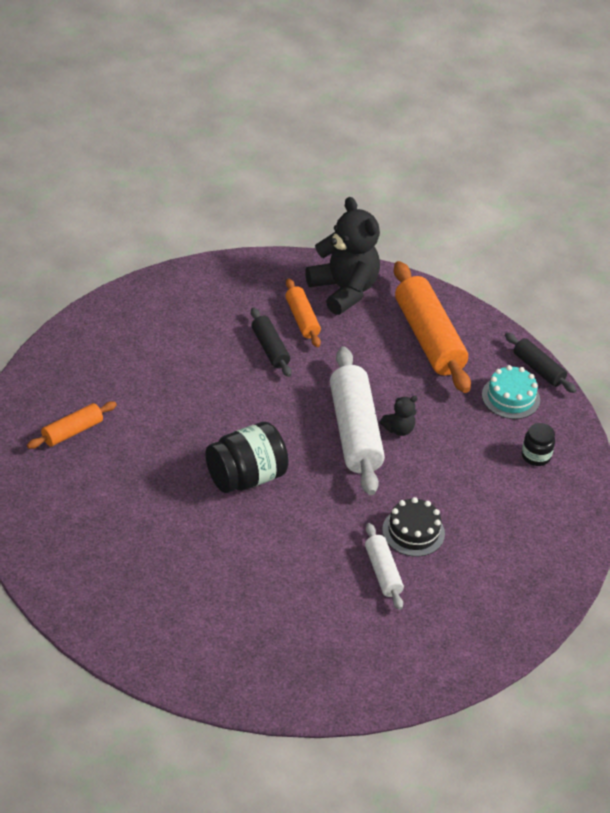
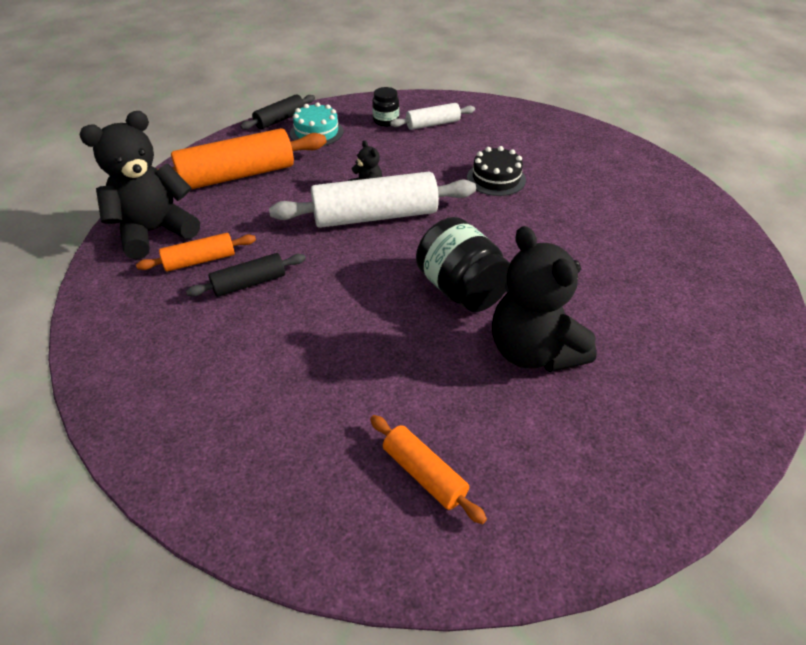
camera: 90 degrees left, 0 degrees up
white rolling pin [365,523,404,610] -> white rolling pin moved to [390,103,475,130]
none -> black teddy bear [492,226,597,372]

